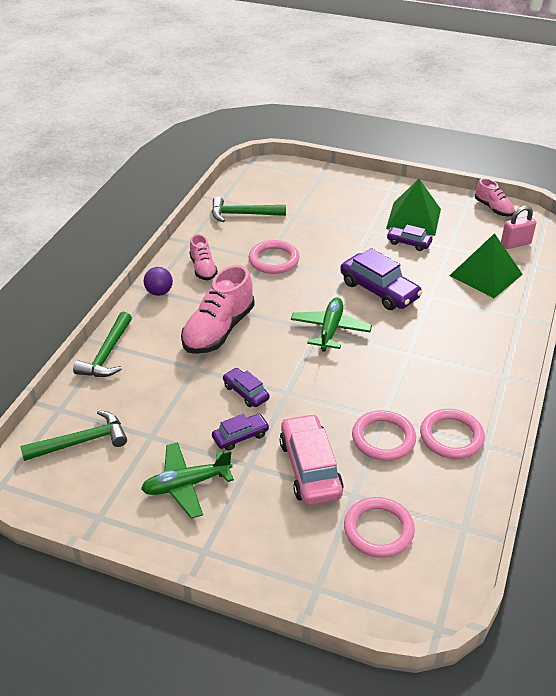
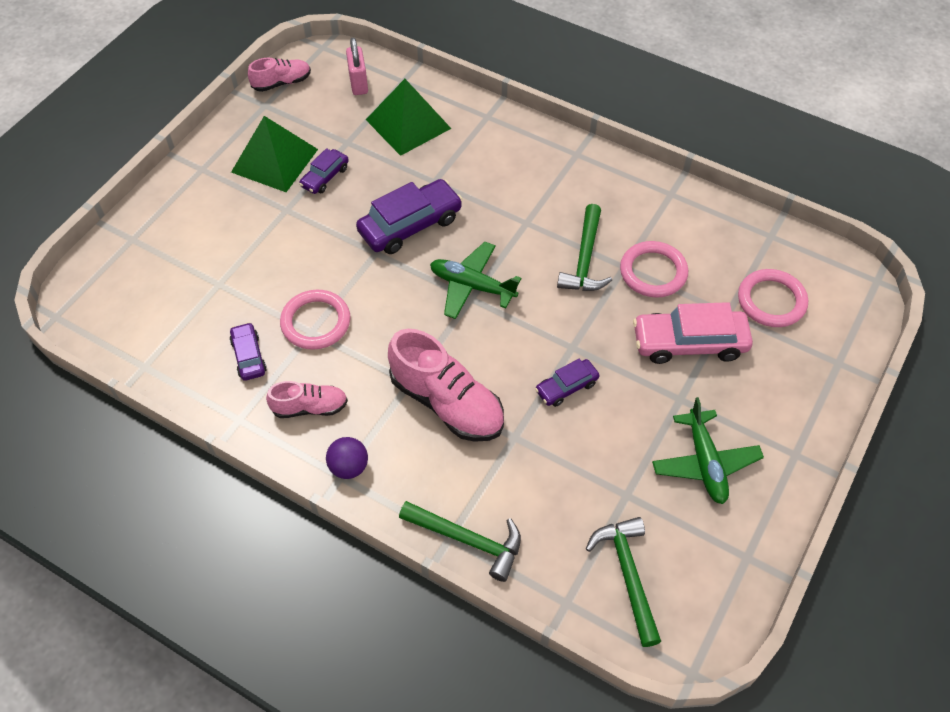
camera: 80 degrees left, 15 degrees up
green hammer [212,197,286,222] -> green hammer moved to [557,204,612,291]
purple car [212,414,270,451] -> purple car moved to [229,322,267,381]
pink ring [420,409,485,459] -> none

